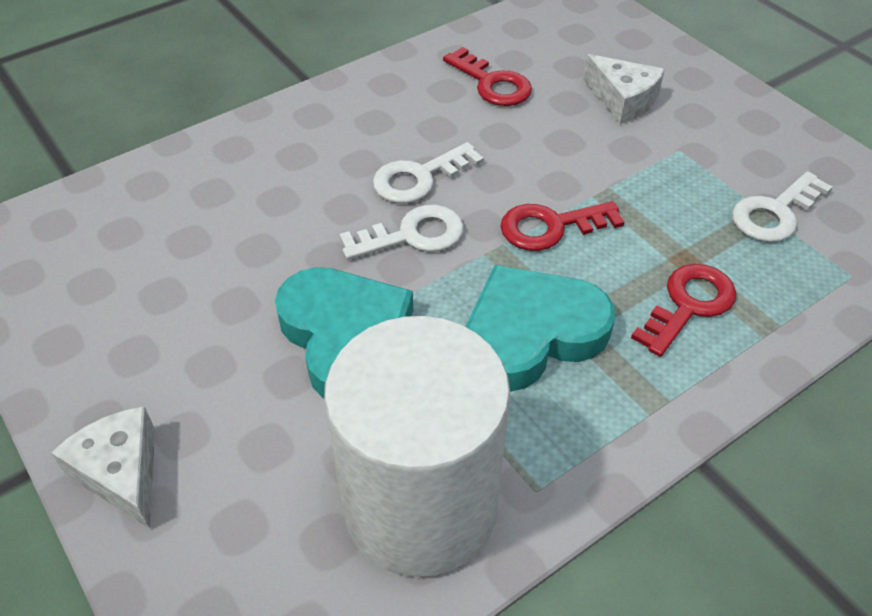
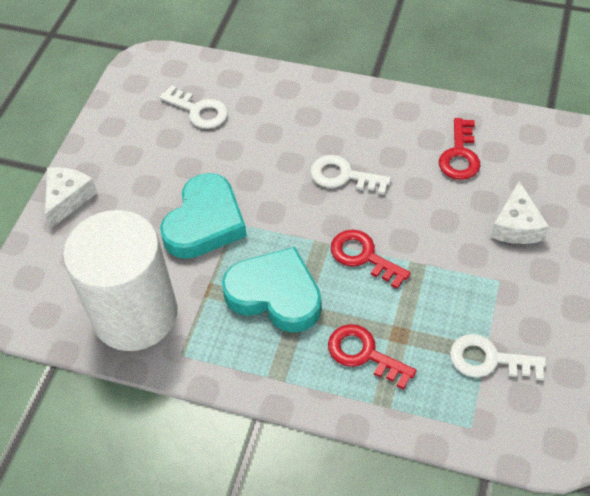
camera: 55 degrees right, 5 degrees up
white key [339,204,464,260] -> white key moved to [159,85,228,129]
red key [631,264,736,357] -> red key turned 150 degrees counterclockwise [328,324,417,390]

